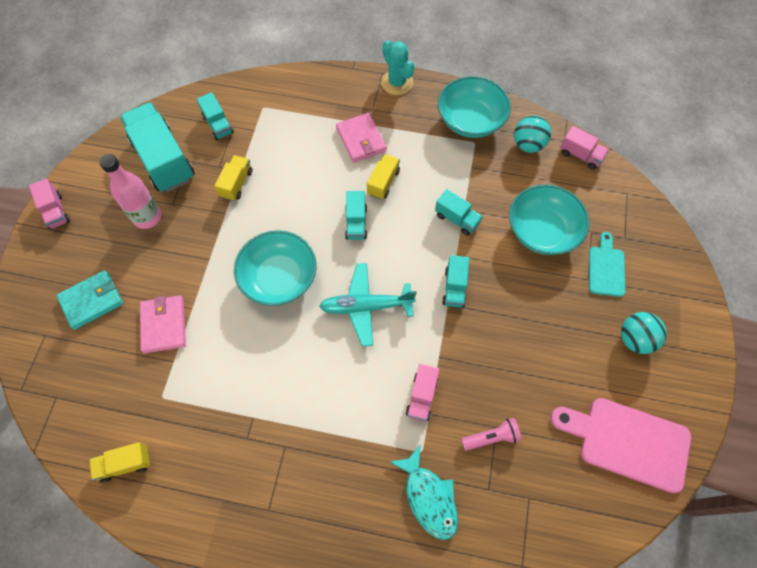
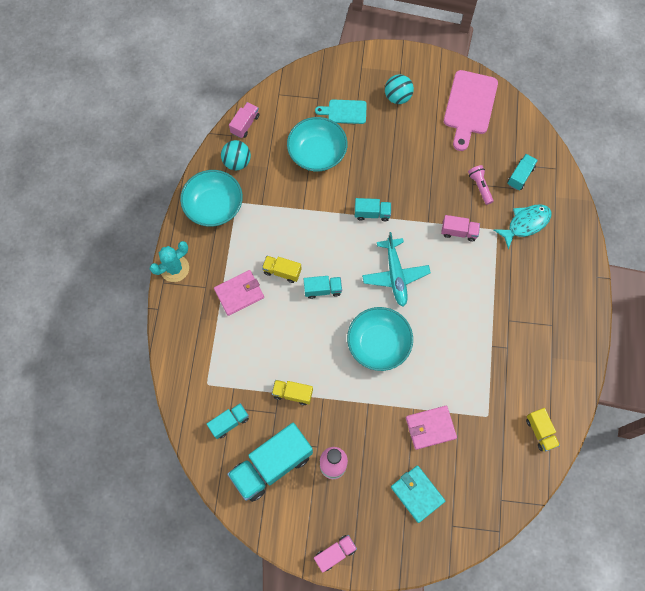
camera: 95 degrees left, 5 degrees up
turquoise truck [435,189,483,236] -> turquoise truck moved to [507,154,538,191]

